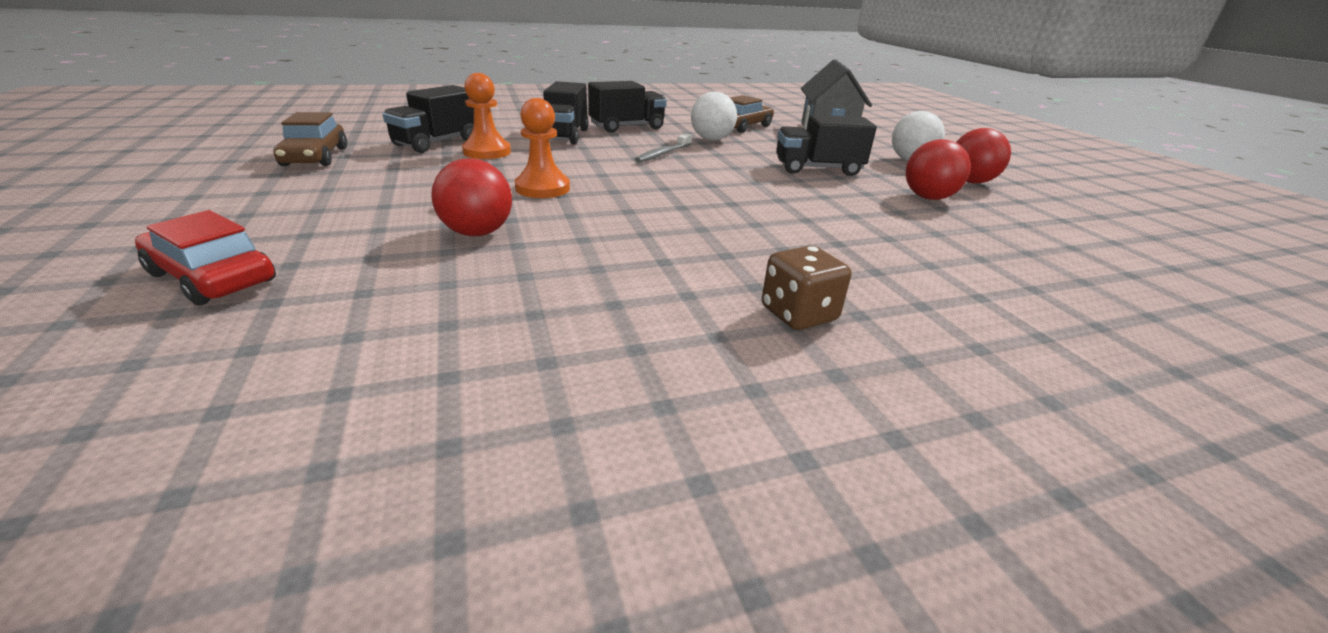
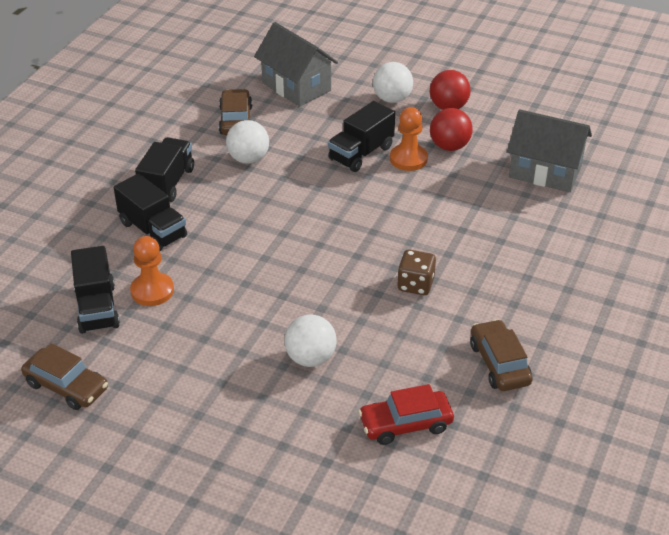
camera: 45 degrees left, 10 degrees up
red car [135,210,276,306] -> red car moved to [358,384,454,445]
red ball [432,158,512,236] -> white ball [284,315,337,367]
orange pawn [515,98,570,198] -> orange pawn moved to [390,107,428,171]
grey toothbrush [635,133,692,163] -> none
brown dice [762,246,851,330] -> brown dice moved to [397,250,436,295]
none -> brown car [470,319,533,391]
none -> grey house [507,109,592,192]

